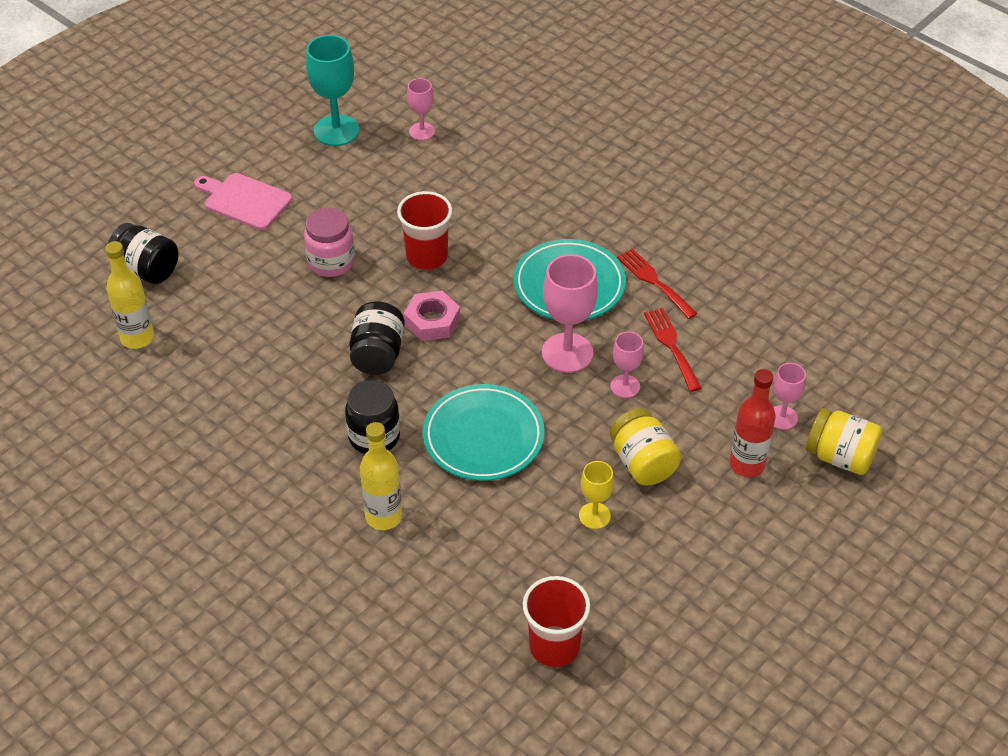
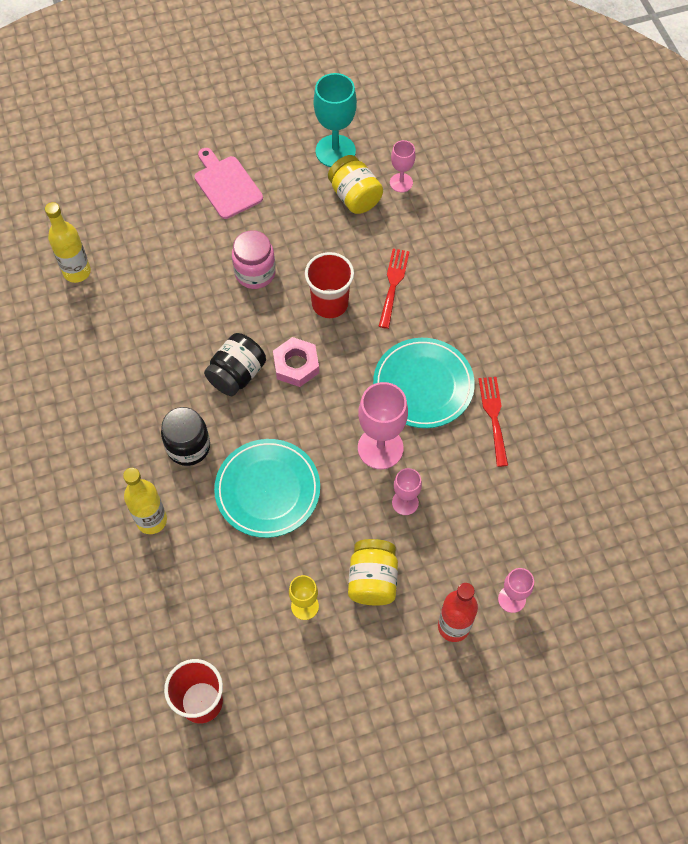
camera: 30 degrees right, 15 degrees up
black jar [108,223,178,284] -> none
red fork [644,308,701,392] -> red fork moved to [379,249,410,329]
yellow jar [806,408,882,475] -> yellow jar moved to [328,155,383,214]

